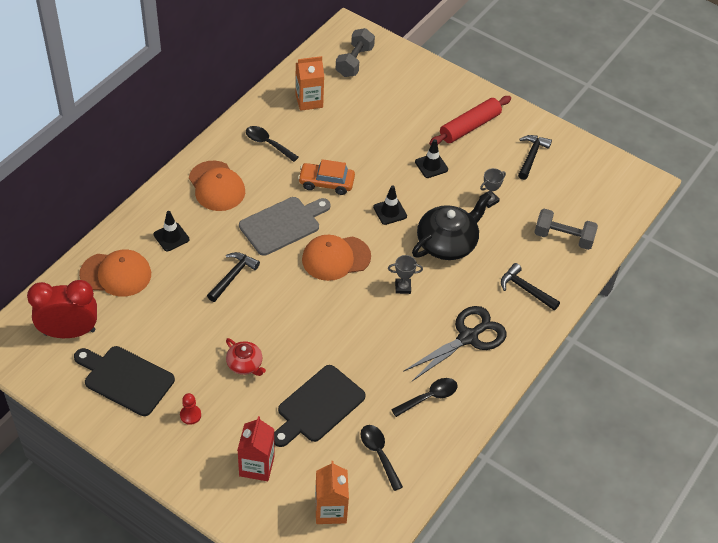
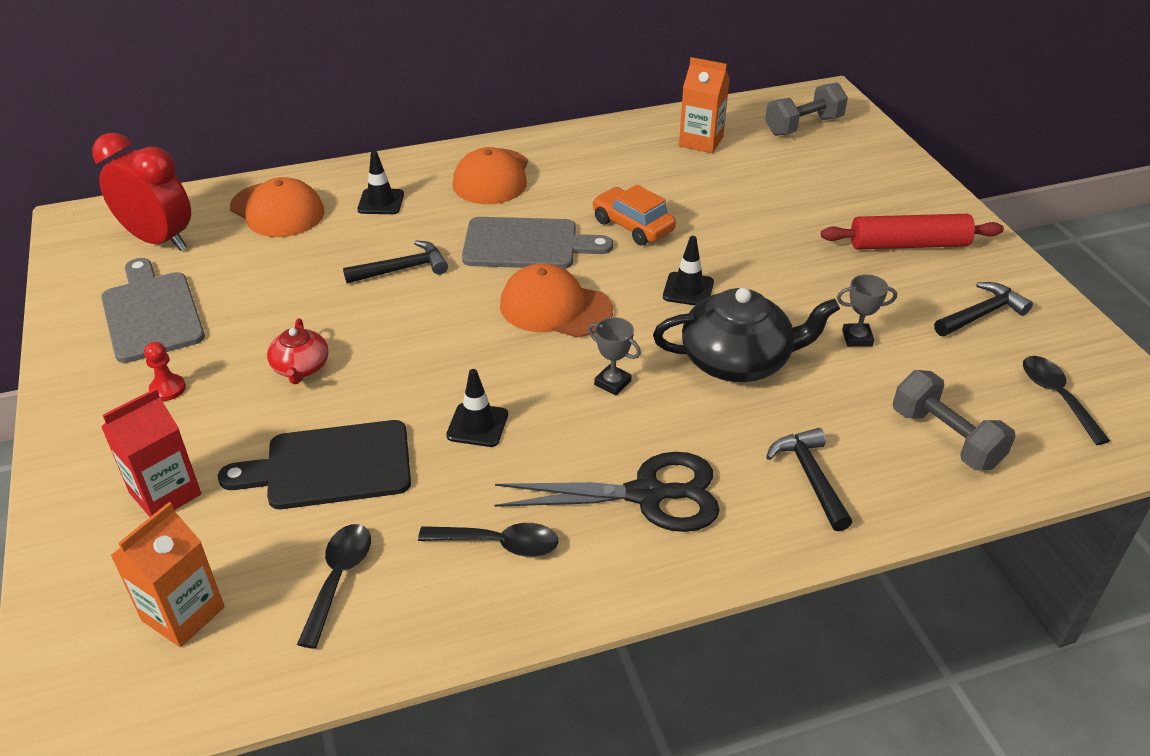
camera: 40 degrees right, 10 degrees down
black cutting board [74,346,175,416] -> grey cutting board [101,258,205,363]
black spoon [246,126,299,162] -> black spoon moved to [1023,356,1110,445]
black traffic cone [415,139,448,178] -> black traffic cone moved to [446,369,508,447]

